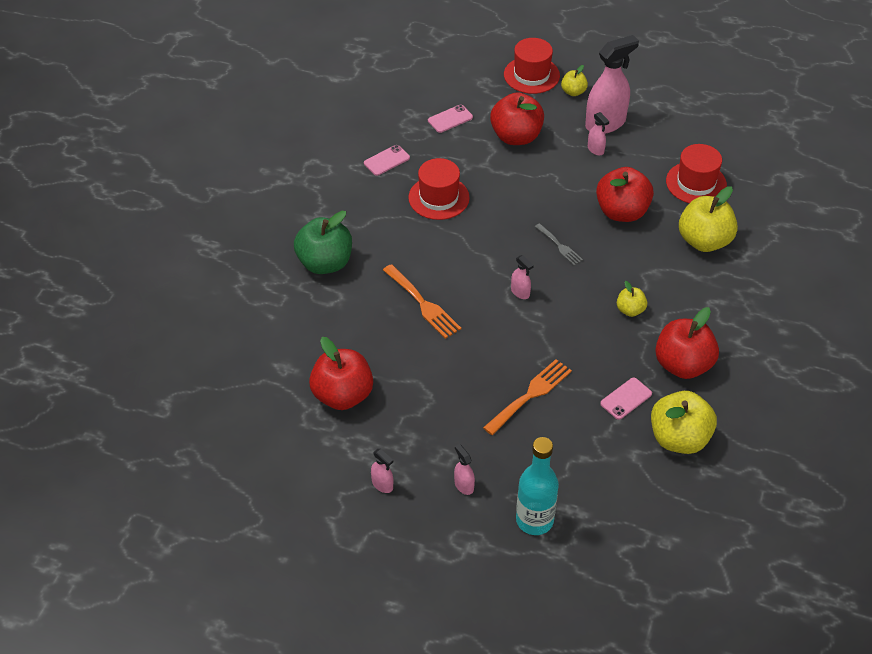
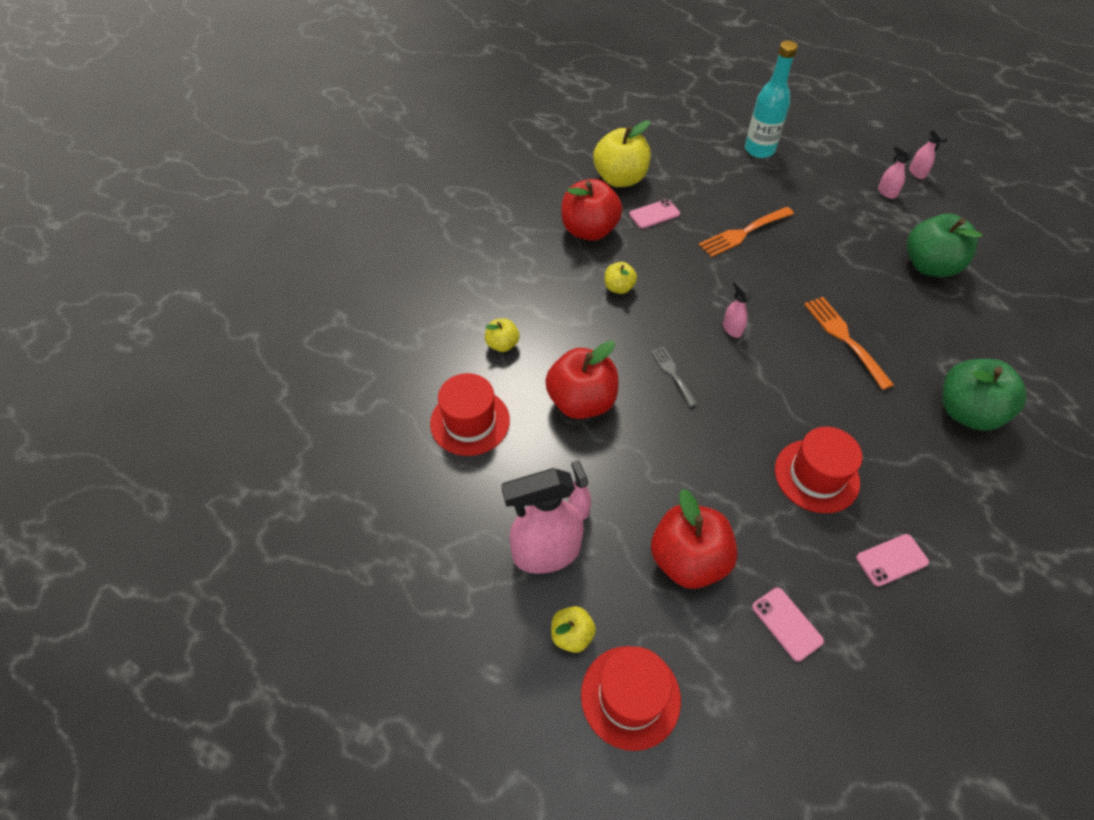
camera: 165 degrees left, 5 degrees up
red apple [309,337,373,410] -> green apple [907,214,982,277]
pink phone [428,105,473,133] -> pink phone turned 75 degrees clockwise [752,587,824,662]
pink spray bottle [454,444,475,495] -> pink spray bottle moved to [909,128,947,179]
yellow apple [679,186,738,252] -> yellow apple [485,318,519,352], size x0.51

